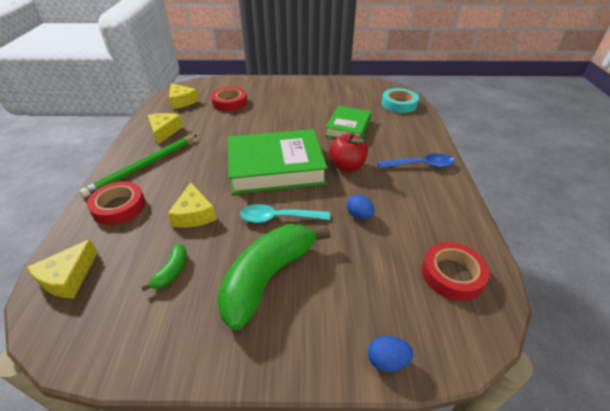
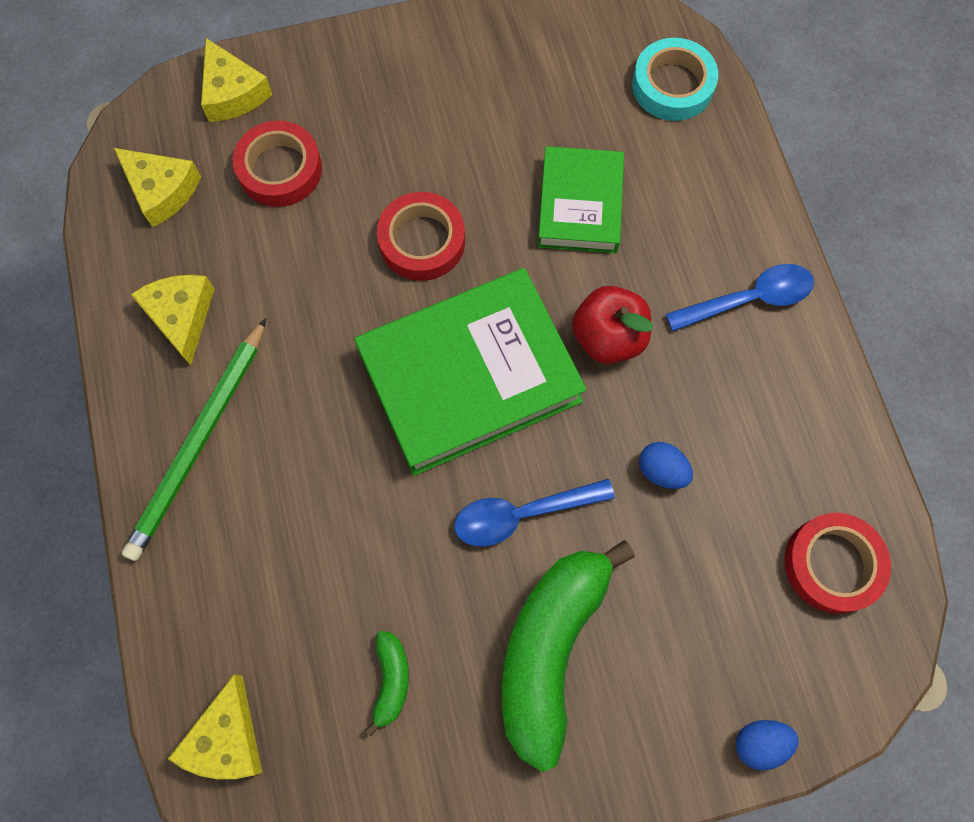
camera: 15 degrees left, 30 degrees up
red tape [87,181,145,225] -> red tape moved to [377,192,465,281]
yellow cheese [167,182,217,228] -> yellow cheese moved to [201,38,273,122]
turquoise spoon [240,204,330,223] -> blue spoon [454,479,615,547]

